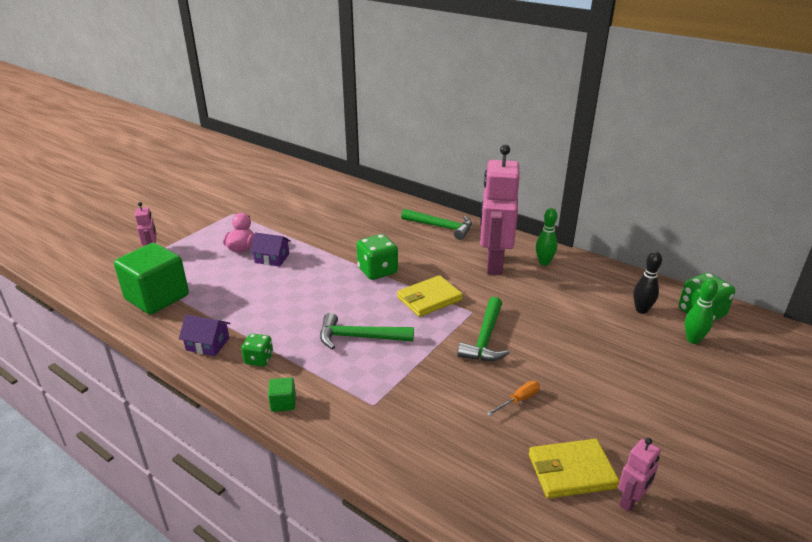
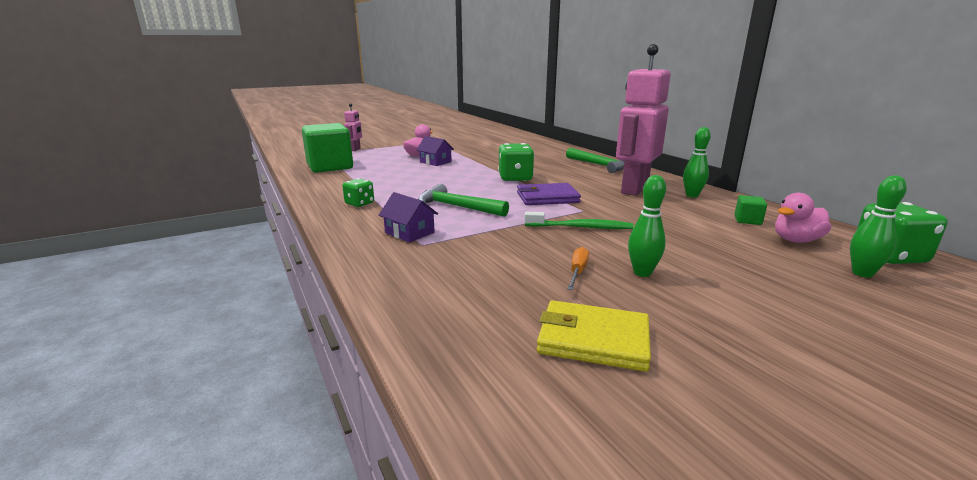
camera: 25 degrees right, 10 degrees down
purple house [179,314,231,356] -> purple house moved to [379,192,438,243]
green cube [268,377,296,412] -> green cube moved to [734,195,767,225]
yellow wallet [397,275,463,317] -> purple wallet [517,183,581,205]
green hammer [457,297,510,361] -> green toothbrush [524,212,633,229]
orange screwdriver [486,381,540,416] -> orange screwdriver turned 60 degrees counterclockwise [567,247,589,290]
pink robot [618,438,661,512] -> none
black bowling pin [633,251,662,314] -> pink duck [775,193,831,243]
none -> green bowling pin [628,175,666,277]

